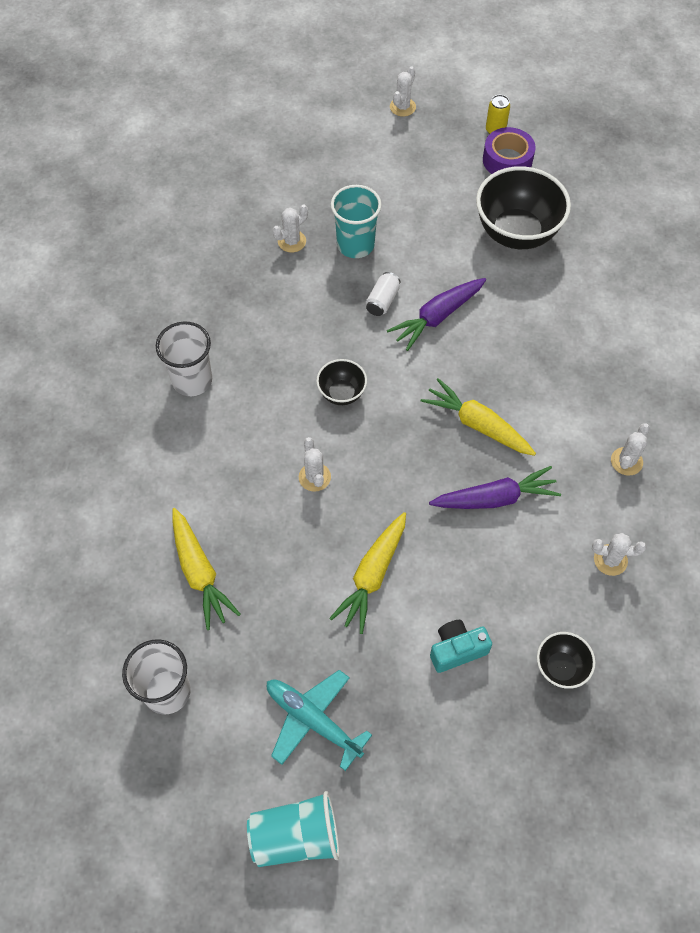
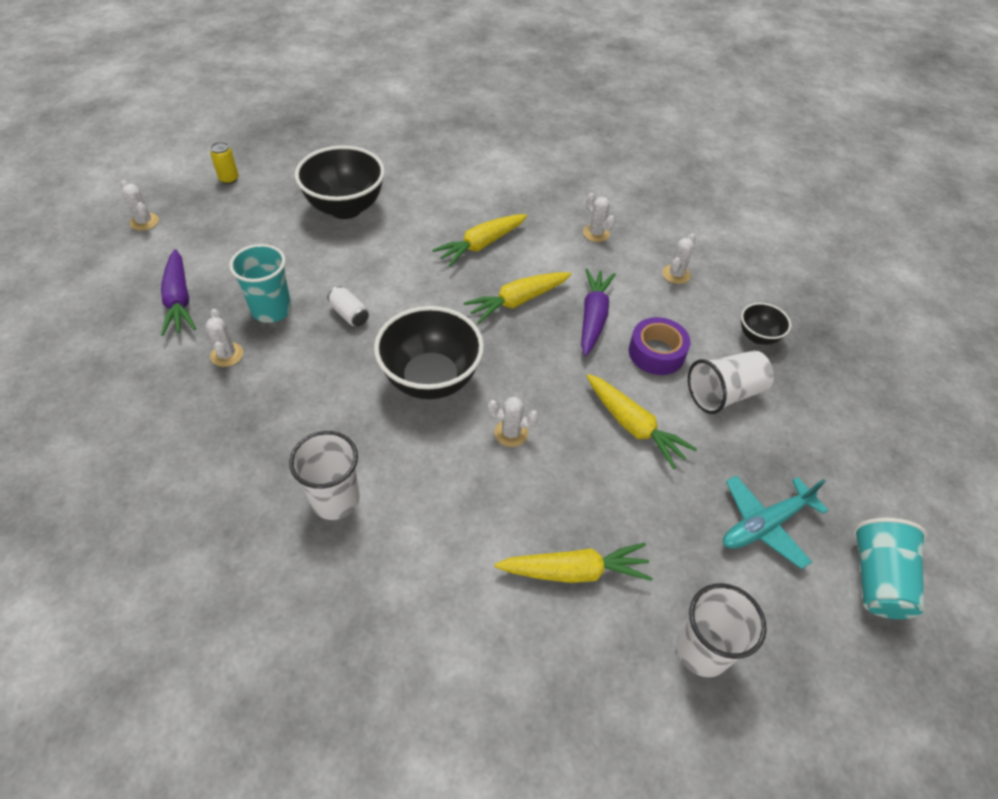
camera: 70 degrees left, 10 degrees down
black bowl [316,359,367,405] -> black bowl [374,306,484,399], size x1.99
purple carrot [387,278,486,351] -> purple carrot moved to [161,249,196,336]
turquoise camera [430,620,492,673] -> white cup [688,350,774,414]
purple tape [483,127,536,174] -> purple tape moved to [629,317,691,375]
none -> yellow carrot [432,214,527,267]

